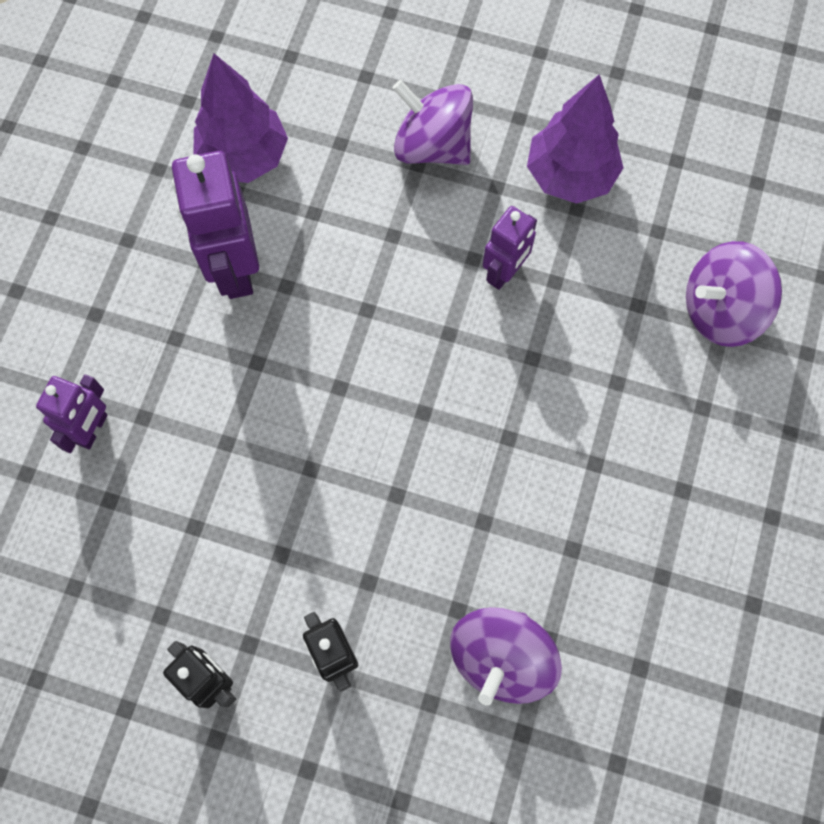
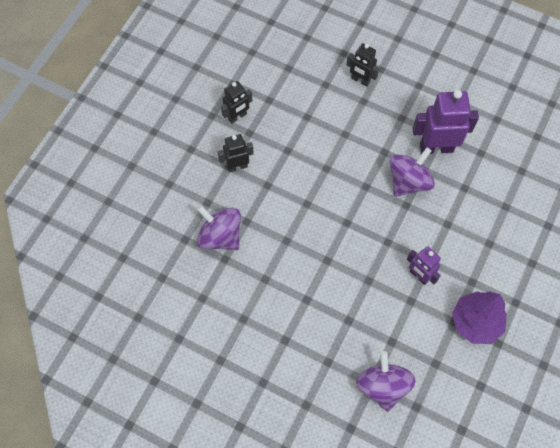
camera: 100 degrees right, 5 degrees down
purple robot [36,375,108,453] -> black robot [346,43,379,87]
purple tree [194,54,288,183] -> none
purple spinning top [393,80,473,165] -> purple spinning top moved to [390,147,435,197]

